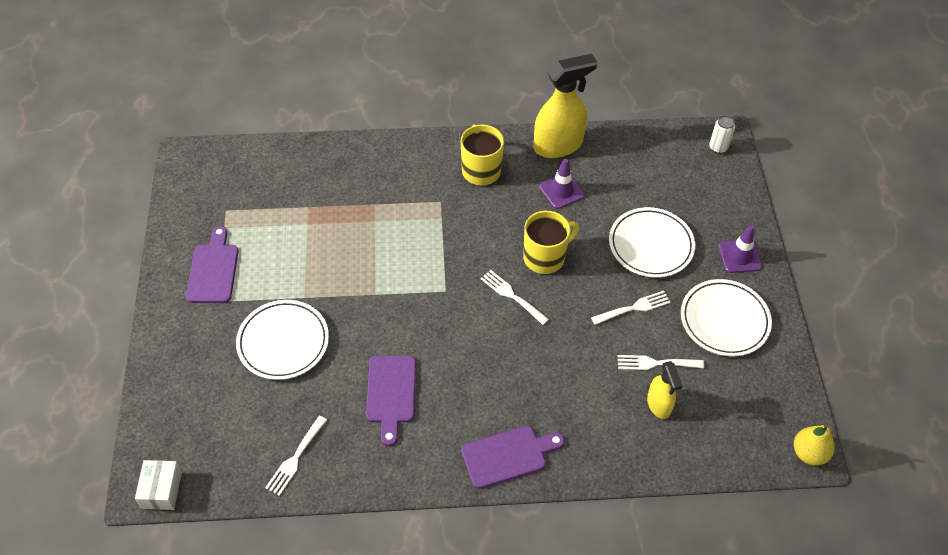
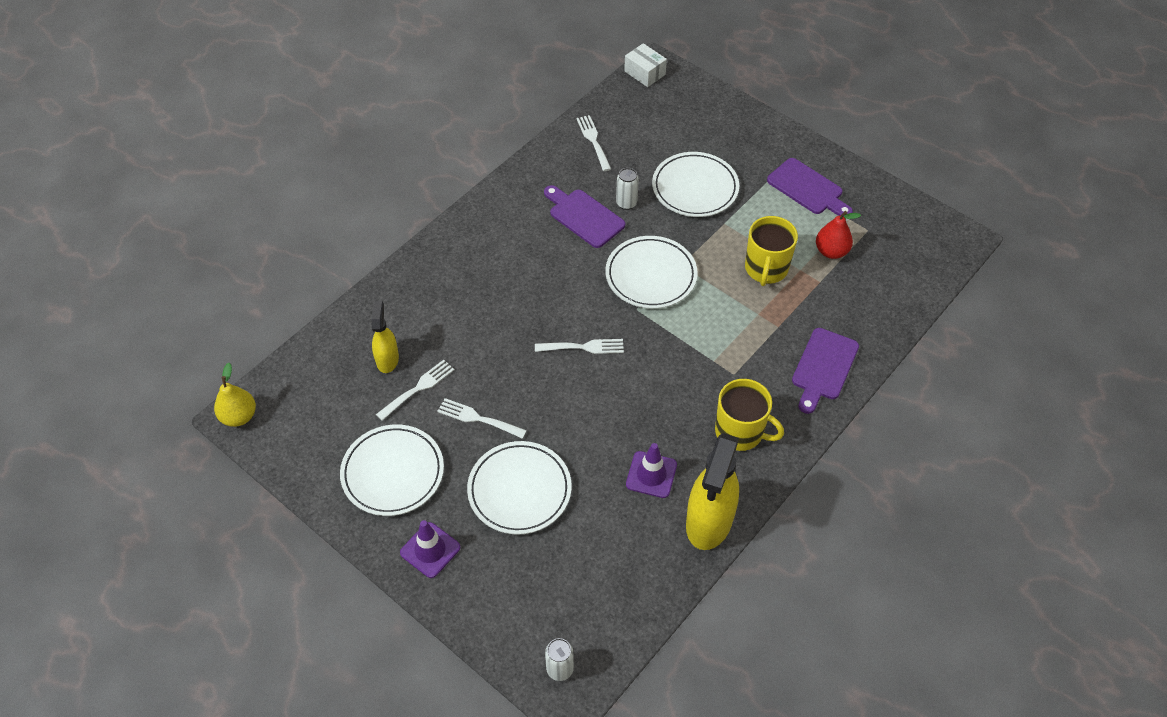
camera: 135 degrees right, 0 degrees up
purple cutting board [461,426,565,489] -> purple cutting board moved to [792,328,859,414]
yellow mug [523,211,579,274] -> yellow mug moved to [745,216,798,286]
white fork [591,291,671,325] -> white fork turned 90 degrees clockwise [437,398,527,439]
yellow spray bottle [647,361,683,419] -> yellow spray bottle turned 60 degrees clockwise [371,301,399,373]
none -> white plate [605,236,698,309]
none -> white can [616,168,639,210]
none -> red pear [816,211,861,259]

